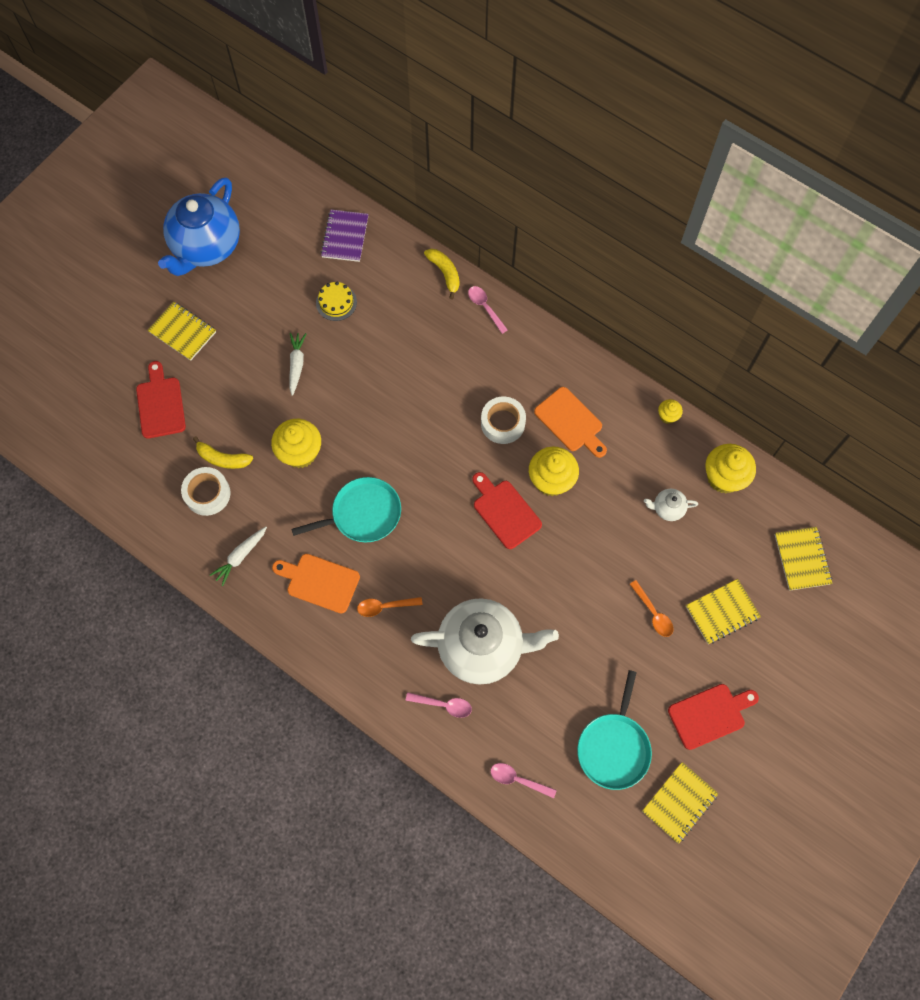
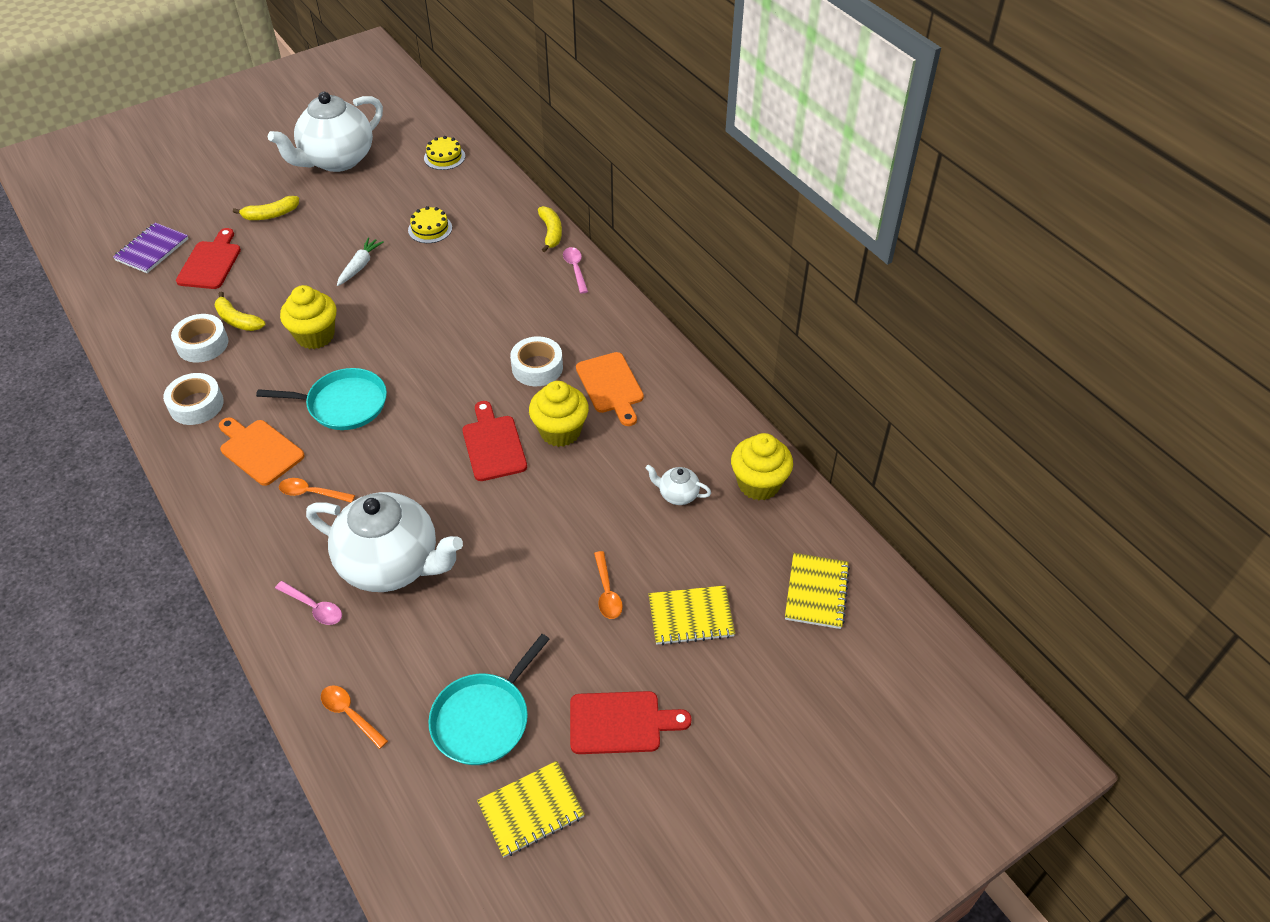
camera: 20 degrees right, 20 degrees down
yellow notebook [147,301,216,361] -> yellow banana [233,196,299,220]
blue teapot [158,177,240,276] -> white teapot [268,92,383,172]
white carrot [210,527,267,586] -> white tape [163,373,224,425]
purple notebook [321,210,369,262] -> purple notebook moved to [113,223,188,273]
pink spoon [490,763,557,798] -> orange spoon [321,685,388,749]
yellow cupcake [658,399,683,424] -> none
none -> yellow cake [424,136,465,170]

